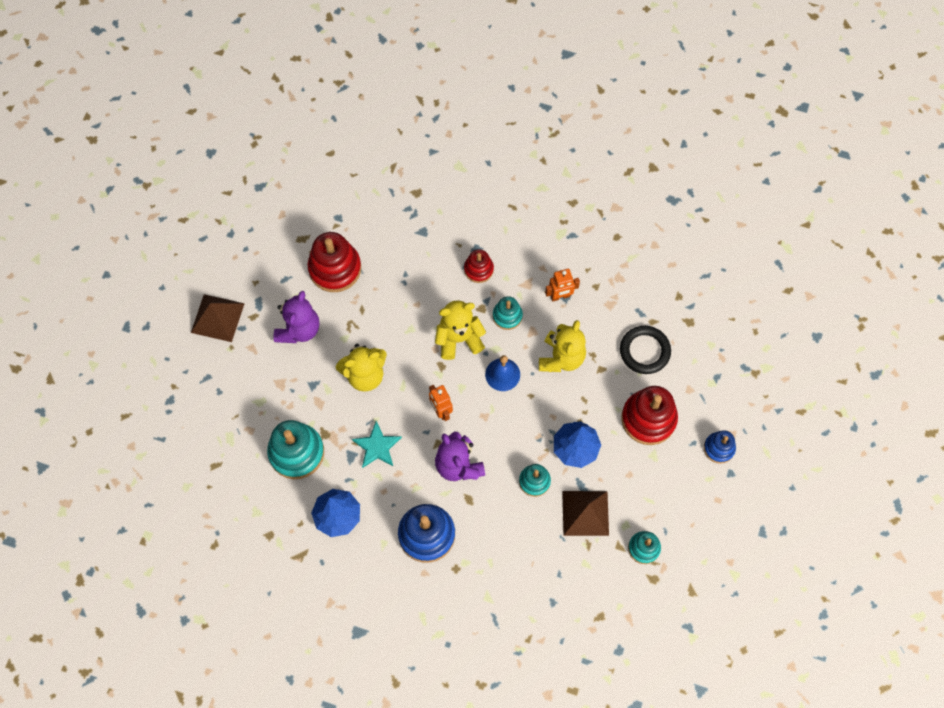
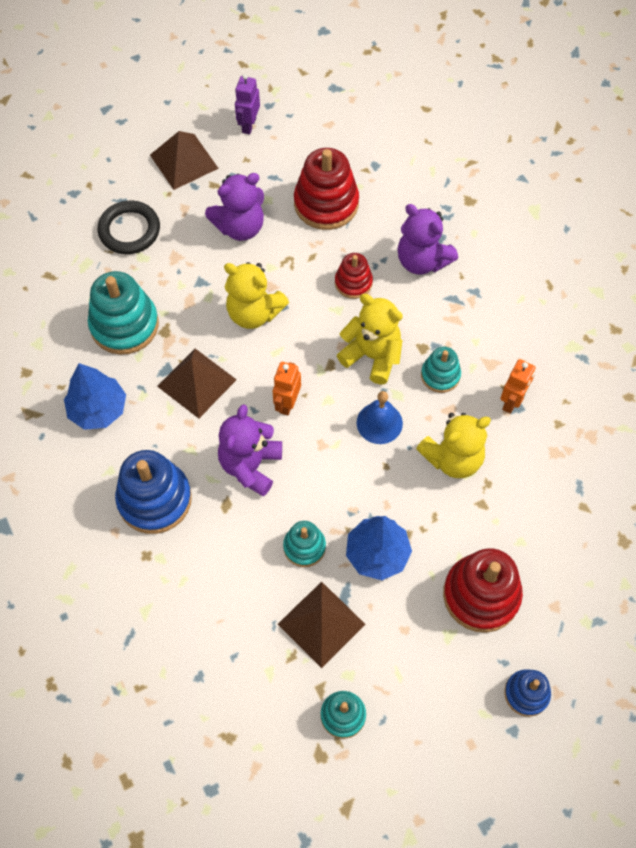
camera: 45 degrees right, 5 degrees down
turquoise star [352,421,402,468] -> brown pyramid [157,349,237,419]
red stacking toy [464,249,494,283] -> red stacking toy moved to [335,253,373,299]
orange robot [545,269,580,302] -> orange robot turned 90 degrees counterclockwise [500,359,536,414]
black ring [620,326,671,374] -> black ring moved to [98,200,160,254]
none -> purple robot [235,74,260,135]
none -> purple teddy bear [398,204,458,274]

